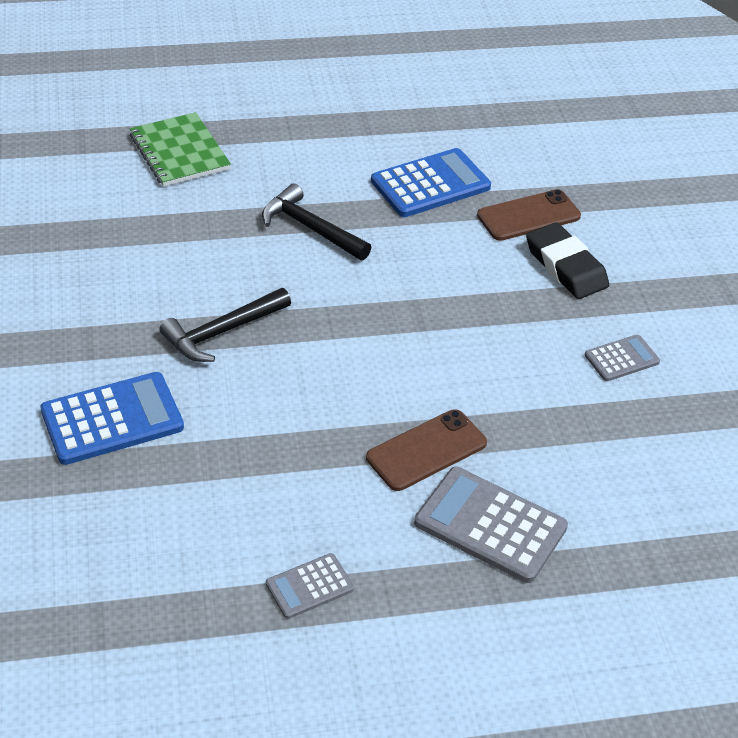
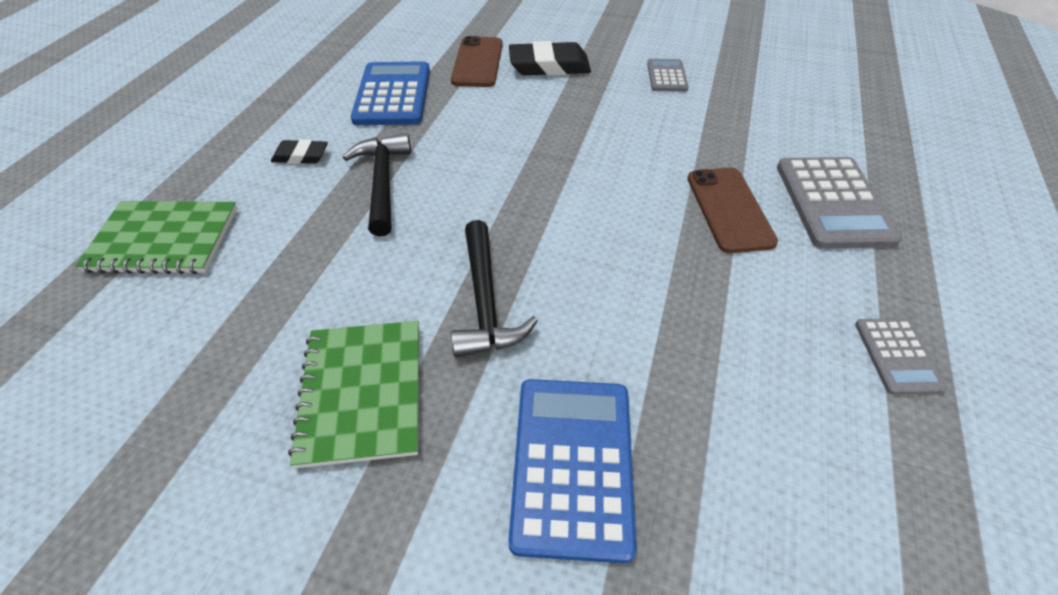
camera: 60 degrees left, 5 degrees up
black hammer [262,183,372,260] -> black hammer turned 105 degrees clockwise [343,134,411,237]
grey calculator [414,467,568,583] -> grey calculator turned 60 degrees counterclockwise [777,157,902,249]
none -> black eraser [271,139,328,164]
none -> green notebook [288,321,419,468]

